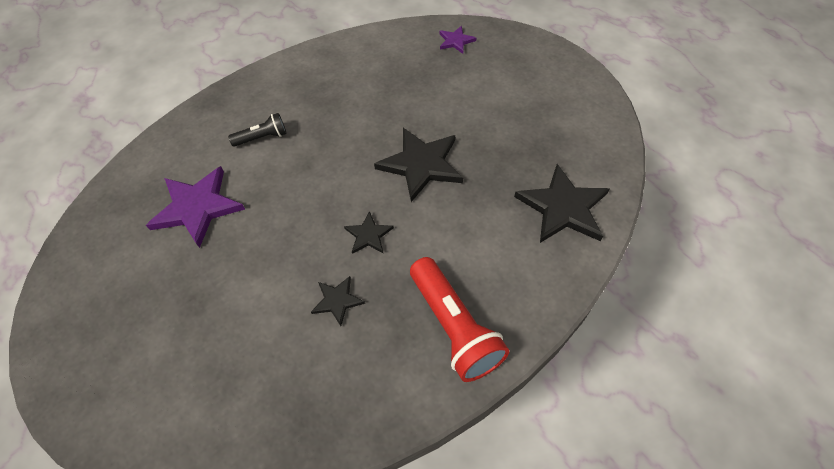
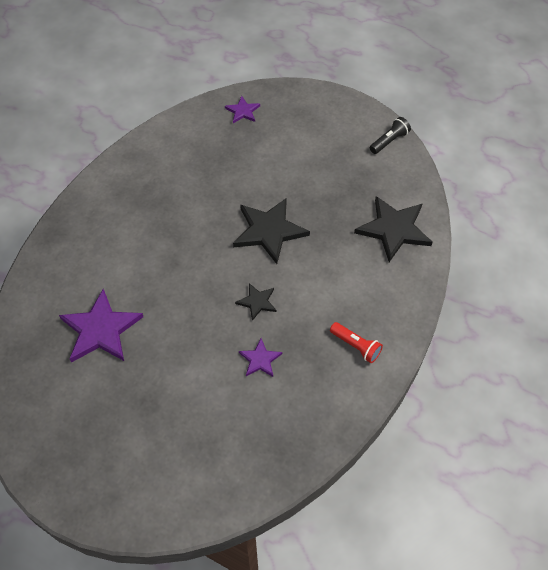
camera: 25 degrees left, 0 degrees up
black flashlight [228,113,287,147] -> black flashlight moved to [370,117,411,154]
black star [311,276,365,326] -> purple star [239,338,282,377]
red flashlight [410,257,509,382] -> red flashlight [330,322,383,363], size x0.54

